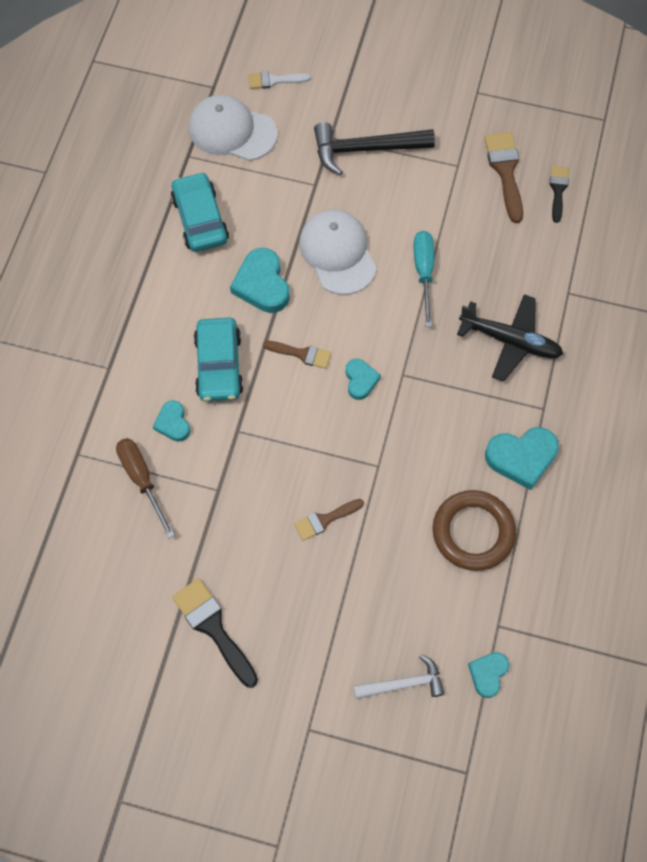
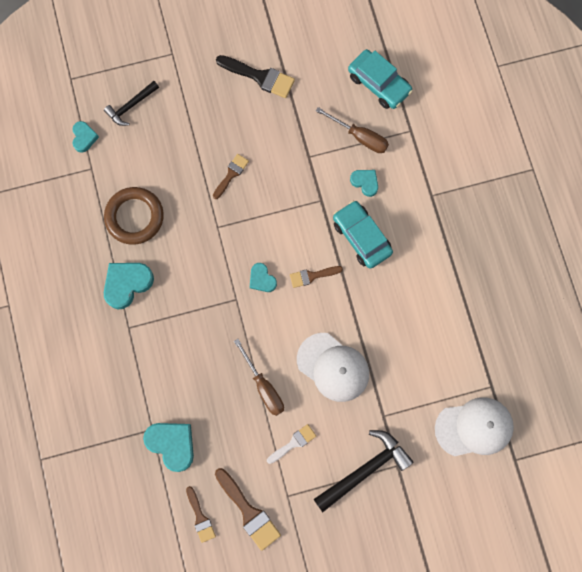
camera: 150 degrees right, 10 degrees up
turquoise car [171,172,229,252] -> turquoise car moved to [348,49,413,109]
turquoise heart [230,248,290,313] -> turquoise heart moved to [143,423,194,472]
white brush [248,72,310,89] -> white brush moved to [267,424,316,464]
white hammer [354,654,445,699] -> black hammer [104,81,159,126]
turquoise screwdriver [414,231,434,327] -> brown screwdriver [234,339,284,416]
black plane [457,294,563,382] -> none
black brush [550,166,569,223] -> brown brush [186,486,216,543]

